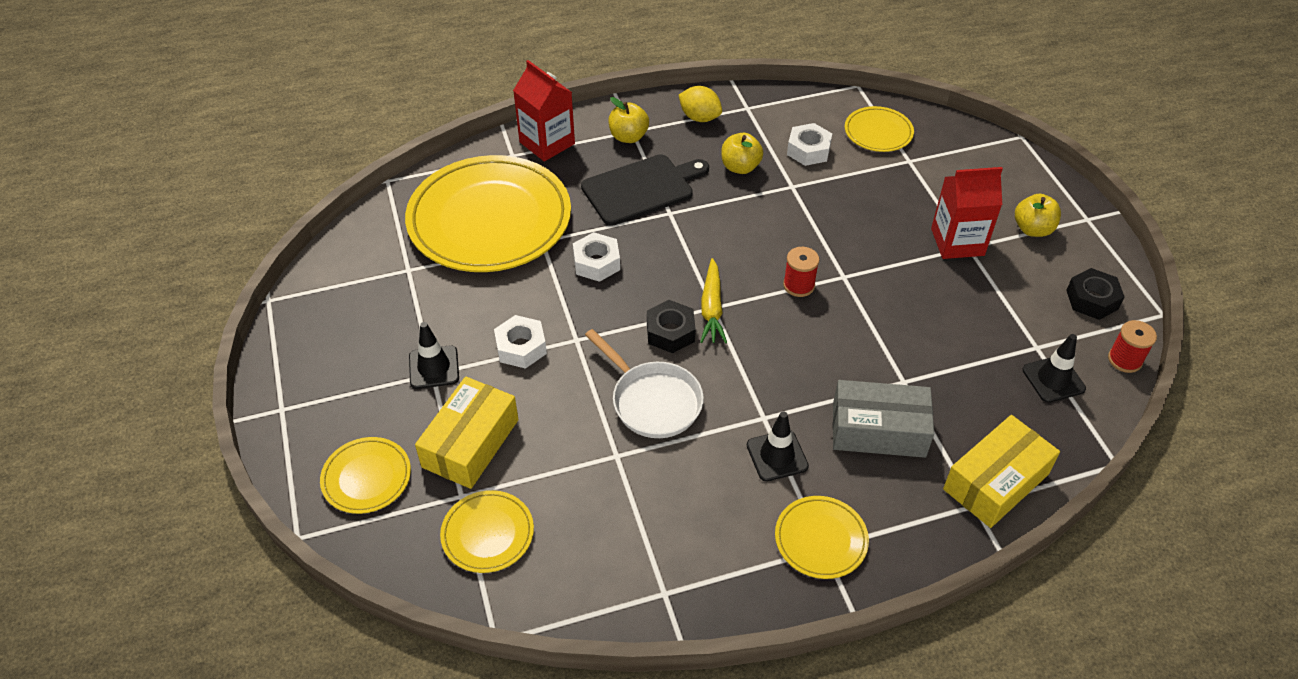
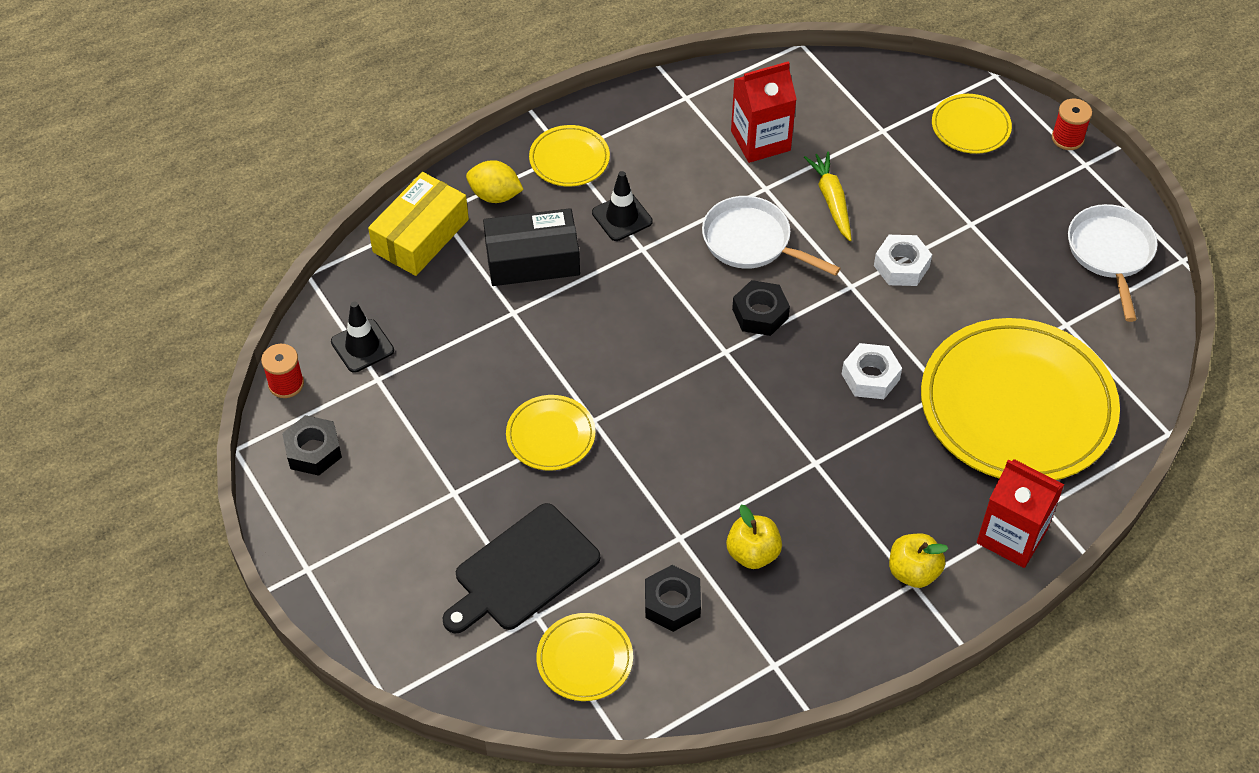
camera: 165 degrees right, 5 degrees up
black traffic cone [409,322,459,389] -> none
yellow box [415,377,519,489] -> none
yellow plate [440,490,534,573] -> yellow plate moved to [506,395,596,471]
black cutting board [581,154,709,226] -> black cutting board moved to [443,503,600,634]
yellow lemon [679,86,722,122] -> yellow lemon moved to [466,160,524,203]
yellow carrot [700,258,727,343] -> yellow carrot moved to [804,152,852,241]
red spool [783,247,819,297] -> red spool moved to [1052,99,1092,150]
white nut [787,123,832,166] -> black nut [645,565,701,632]
grey box [833,380,934,458] -> black box [483,208,580,286]
red carton [931,167,1003,259] -> red carton moved to [731,61,797,163]
yellow apple [1015,194,1061,237] -> none
none -> white pan [1068,204,1158,322]

